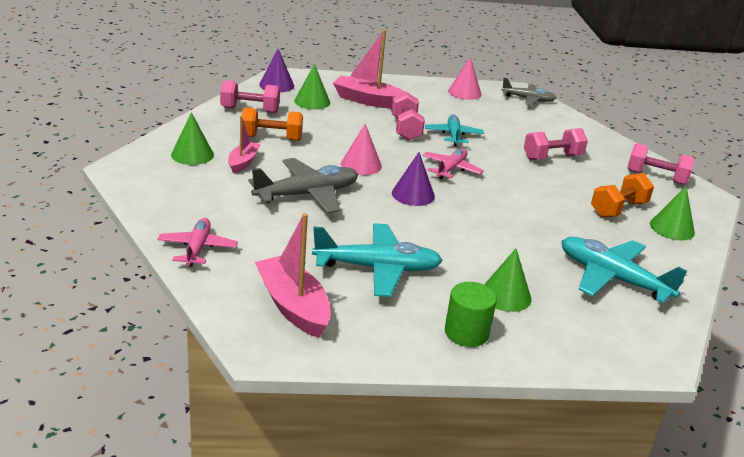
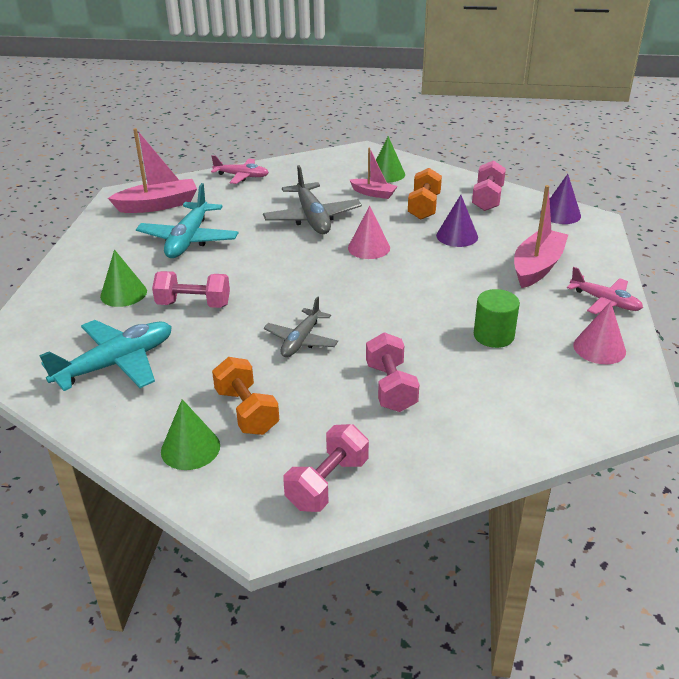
camera: 105 degrees right, 5 degrees up
green cone [294,64,330,110] -> none
pink dumbbell [391,92,425,140] -> pink dumbbell moved to [152,271,230,308]
purple cone [392,152,435,206] -> purple cone moved to [436,195,478,247]
pink plane [422,148,484,179] -> pink plane moved to [567,267,643,314]
turquoise plane [425,114,484,146] -> none
green cylinder [445,282,497,347] -> green cylinder moved to [474,289,520,348]
grey plane [501,78,556,105] -> grey plane moved to [264,296,338,357]

